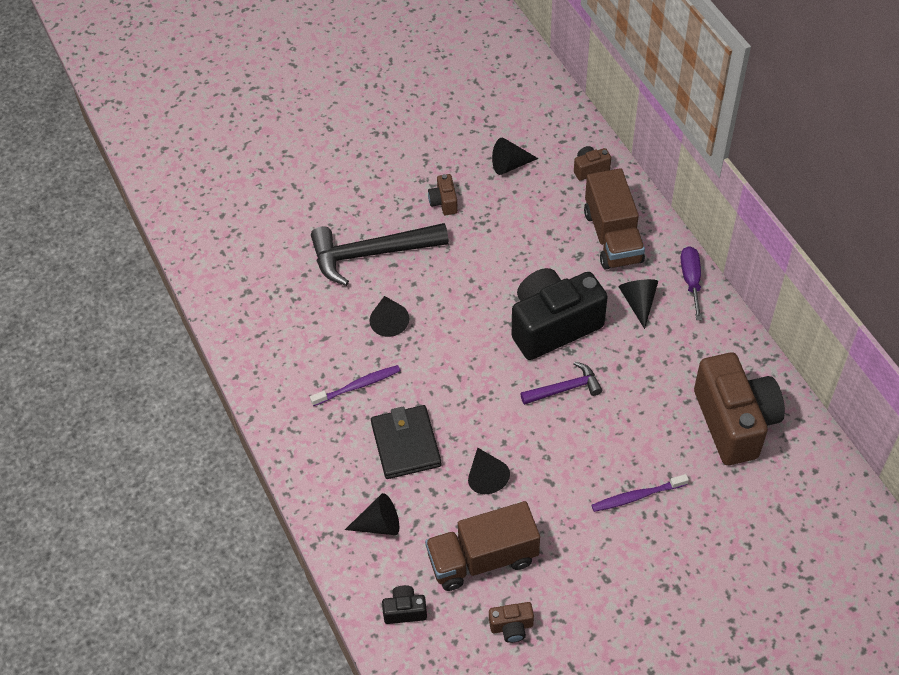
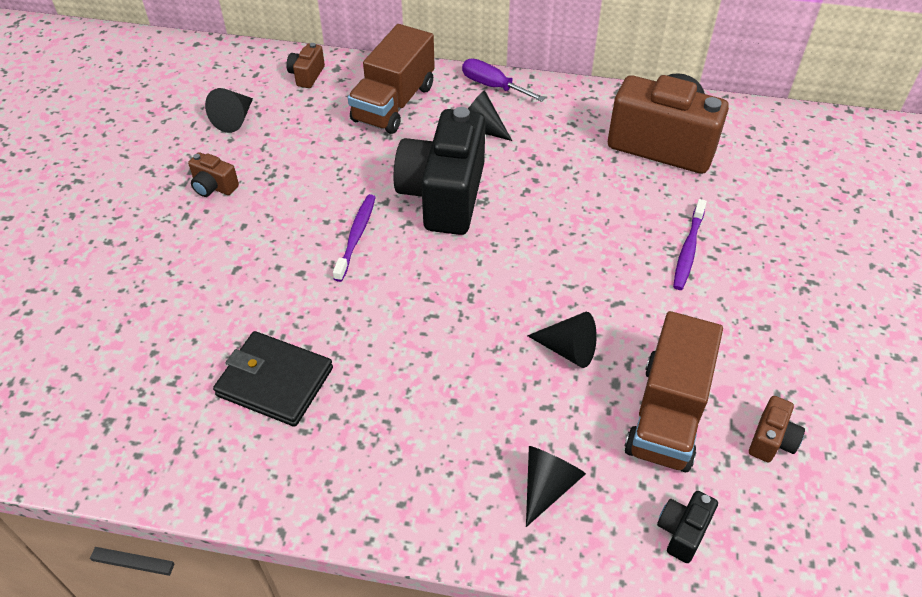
camera: 55 degrees left, 5 degrees down
purple toothbrush [310,365,401,406] -> purple toothbrush moved to [333,194,376,282]
black hammer [311,223,449,286] -> none
black cone [369,296,409,337] -> none
black wallet [371,405,442,479] -> black wallet moved to [213,331,333,427]
purple hammer [520,362,602,405] -> none
brown truck [584,168,645,270] -> brown truck turned 90 degrees clockwise [348,24,435,134]

